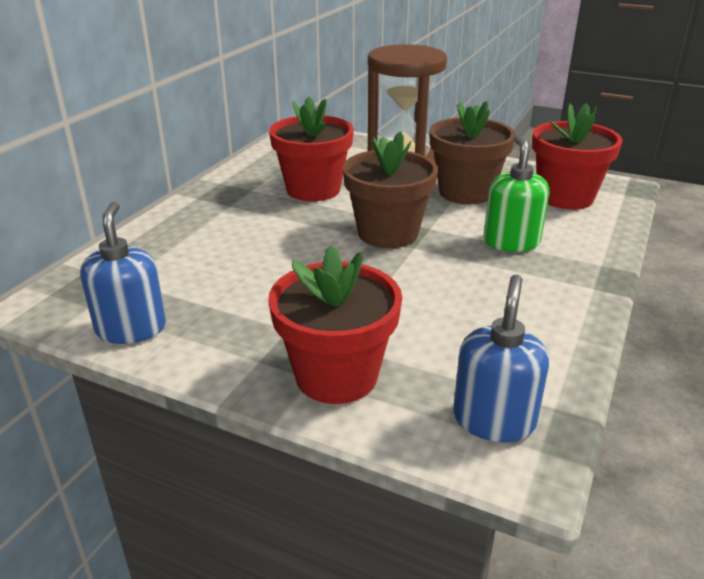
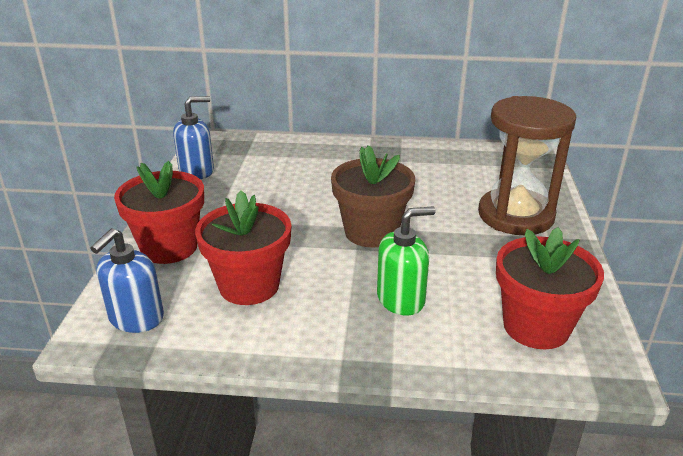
camera: 70 degrees right, 0 degrees up
red flower pot [269,97,354,201] -> red flower pot moved to [195,191,291,305]
brown flower pot [429,101,515,204] -> none
blue soap dispenser [453,275,549,442] -> blue soap dispenser turned 120 degrees clockwise [91,228,164,333]

